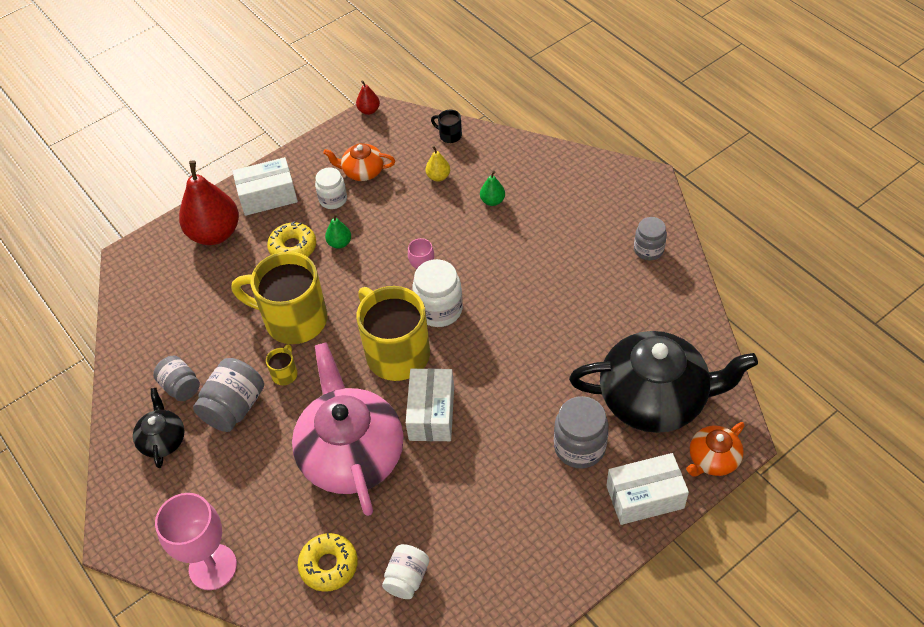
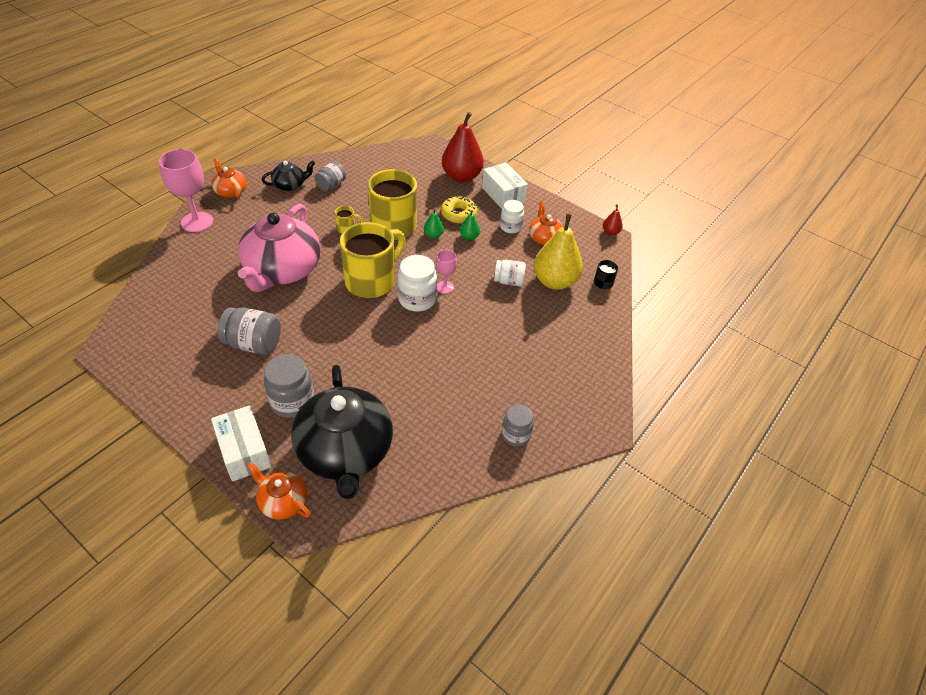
camera: 70 degrees right, 5 degrees down
grey jar [193,358,264,432] -> grey jar moved to [218,307,281,355]
pink teapot [292,342,404,516] -> pink teapot turned 135 degrees clockwise [238,204,321,292]
yellow donut [298,533,358,592] -> none
white jar [382,544,429,599] -> white jar moved to [494,260,526,286]
white box [406,368,454,441] -> none
yellow pear [425,146,450,182] -> yellow pear [533,213,583,290], size x2.27
green pear [480,171,505,206] -> green pear moved to [424,208,444,238]
none -> orange teapot [211,158,246,199]

